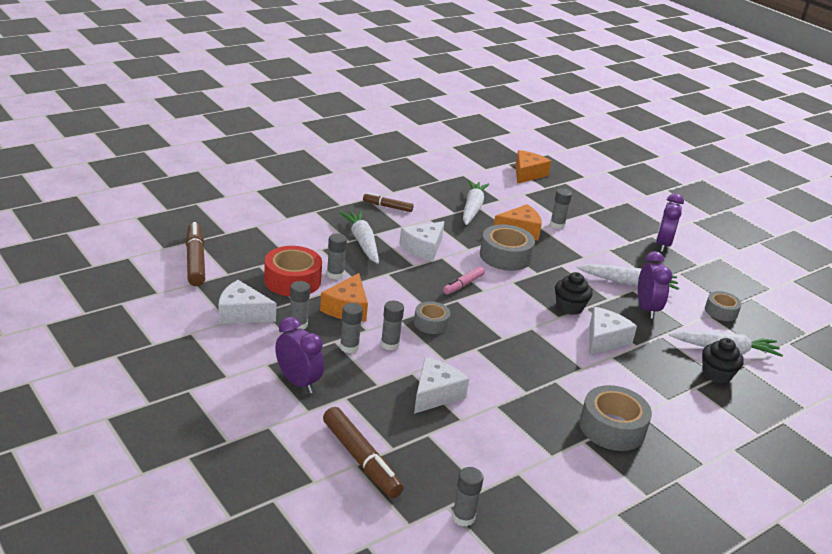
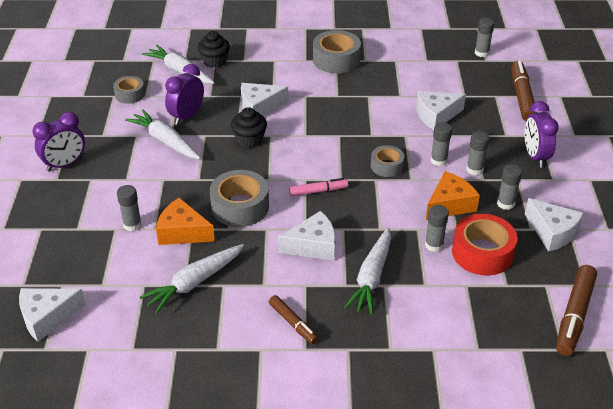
camera: 140 degrees left, 10 degrees up
orange cheese [515,150,551,184] -> white cheese [19,288,86,342]

